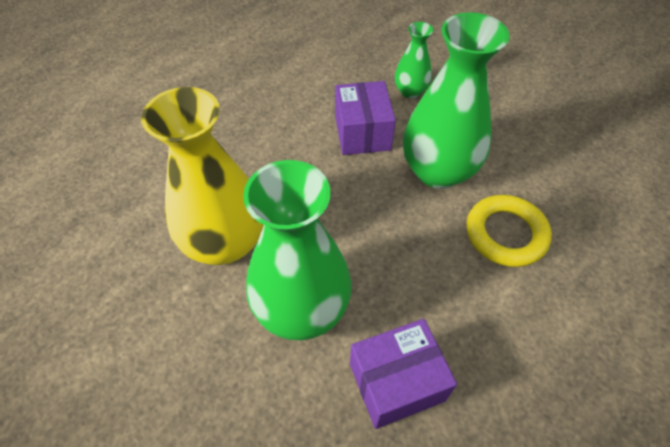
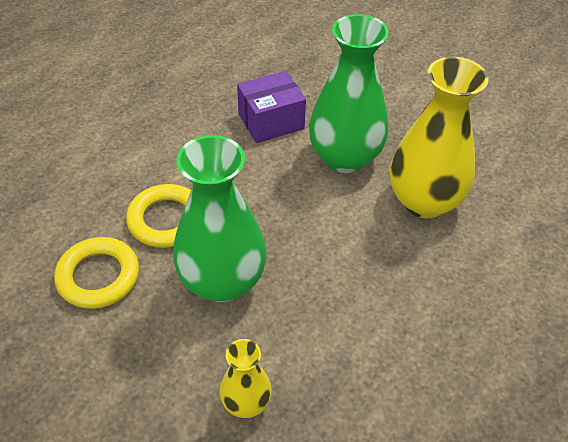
camera: 175 degrees right, 5 degrees down
purple box [335,81,396,155] -> none
green vase [395,22,433,99] -> yellow vase [220,339,272,418]
none -> yellow ring [54,237,139,309]

